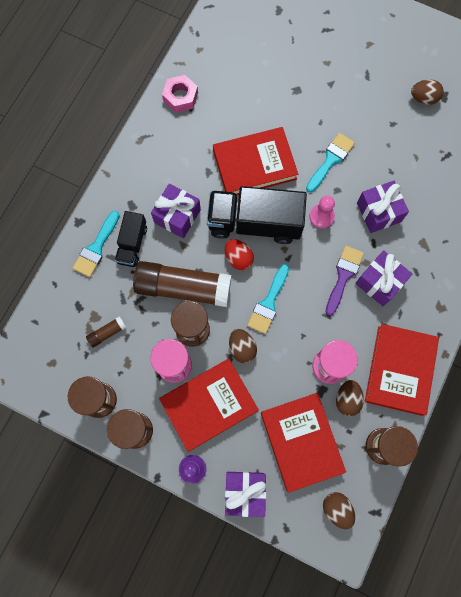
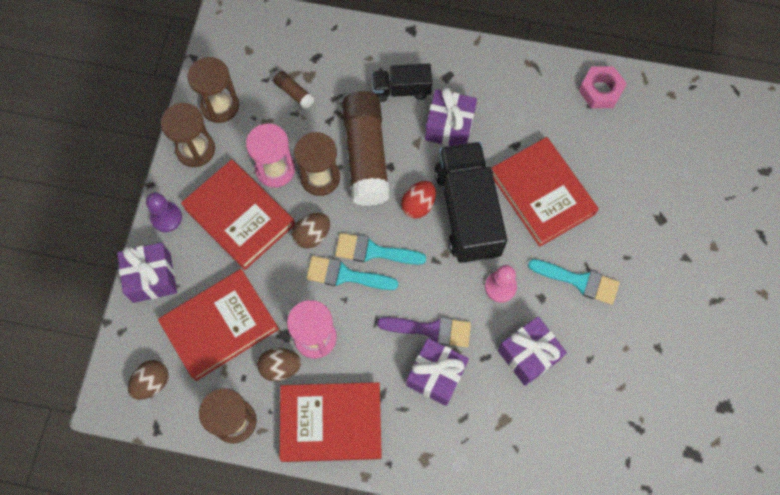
camera: 75 degrees right, 5 degrees down
turquoise brush [73,210,120,277] -> turquoise brush moved to [306,256,398,290]
brown egg [411,79,444,105] -> none

